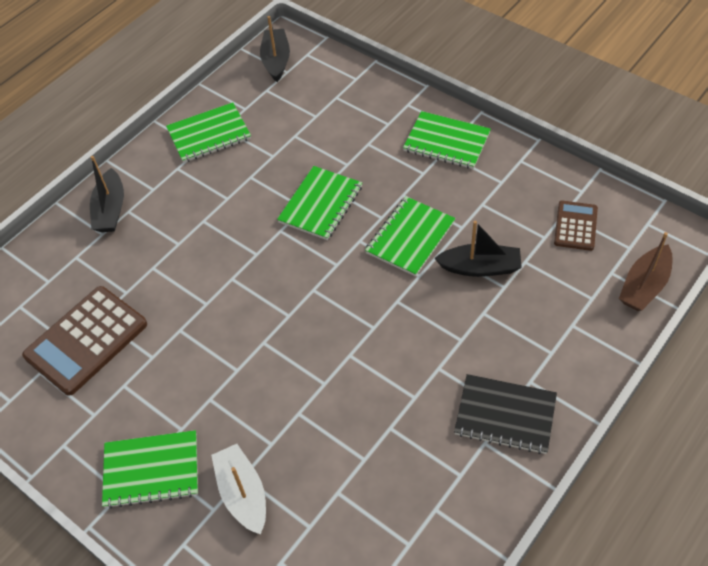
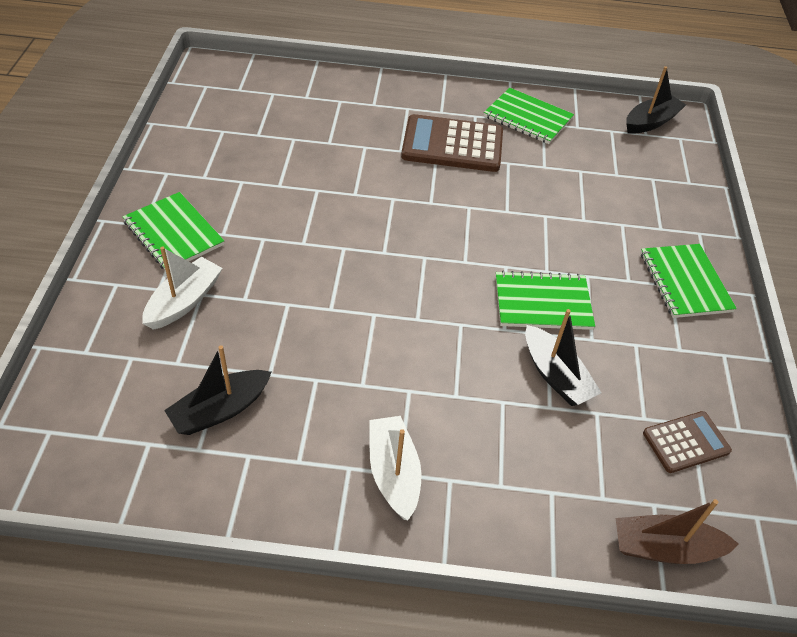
camera: 50 degrees right, 5 degrees down
brown calculator [22,286,147,396] -> brown calculator moved to [401,114,503,172]
black boat [90,156,124,232] -> black boat moved to [164,345,272,435]
green notebook [277,166,362,240] -> none
black notebook [454,374,557,454] -> white boat [369,416,422,520]

